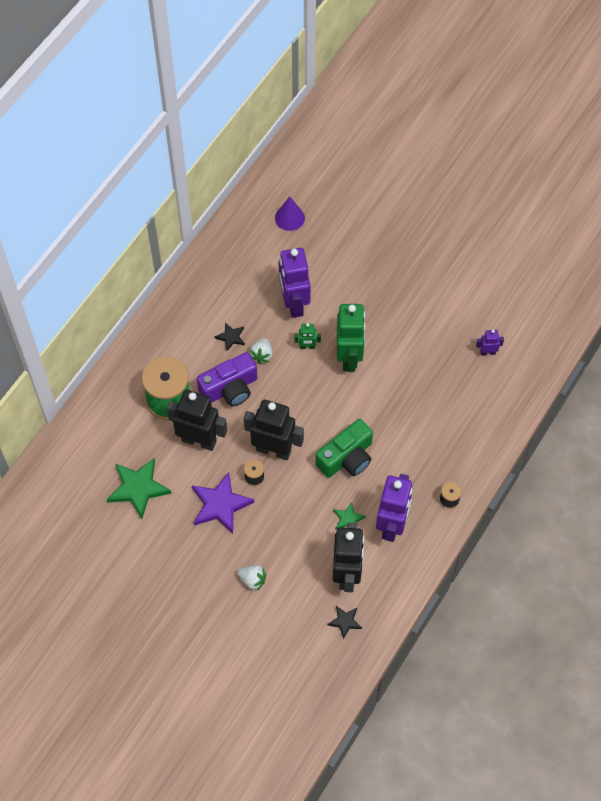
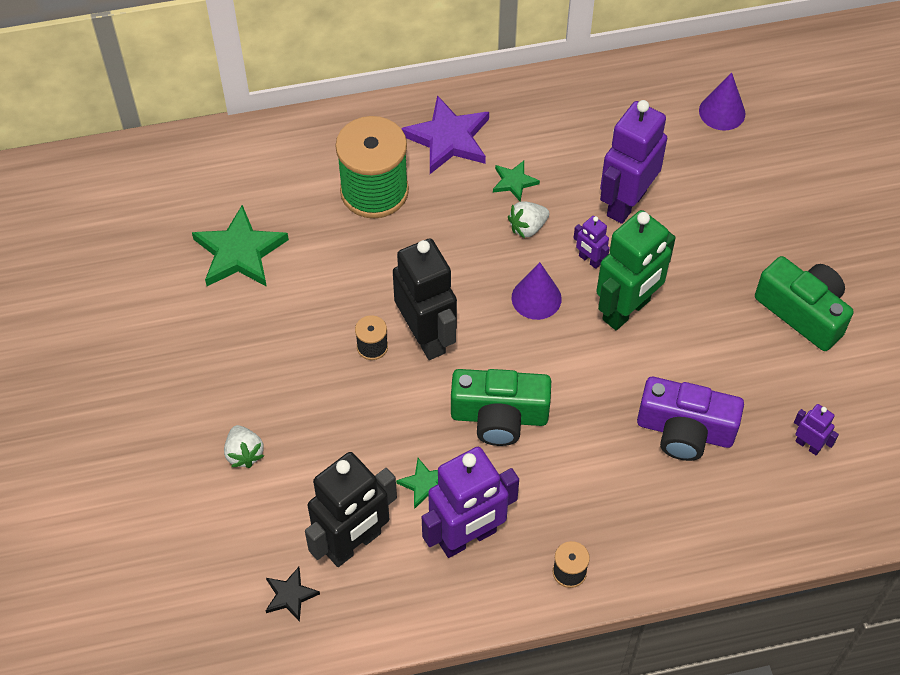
camera: 45 degrees right, 5 degrees down
black robot [167,390,227,451] -> none
purple star [192,472,254,534] -> purple star moved to [401,95,489,174]
purple camera [197,352,257,406] -> purple camera moved to [637,377,744,461]
black star [214,322,245,351] -> green star [493,161,540,202]
green robot [294,323,321,349] -> purple robot [574,216,610,269]
none -> purple cone [512,262,562,320]
none -> green camera [755,256,853,351]

